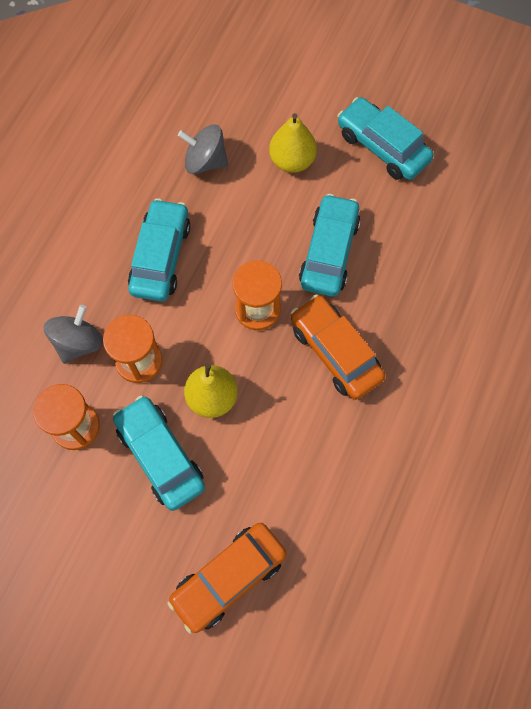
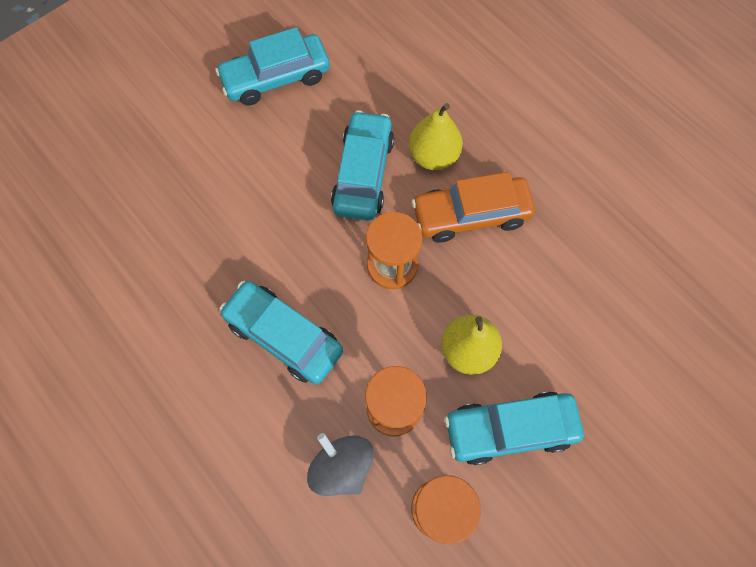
camera: 65 degrees left, 0 degrees up
orange car [167,523,287,634] -> none
grey spinning top [178,124,228,174] -> none
yellow pear [269,113,317,173] -> yellow pear moved to [409,103,463,170]
turquoise car [299,194,360,297] -> turquoise car turned 60 degrees clockwise [331,110,394,221]

